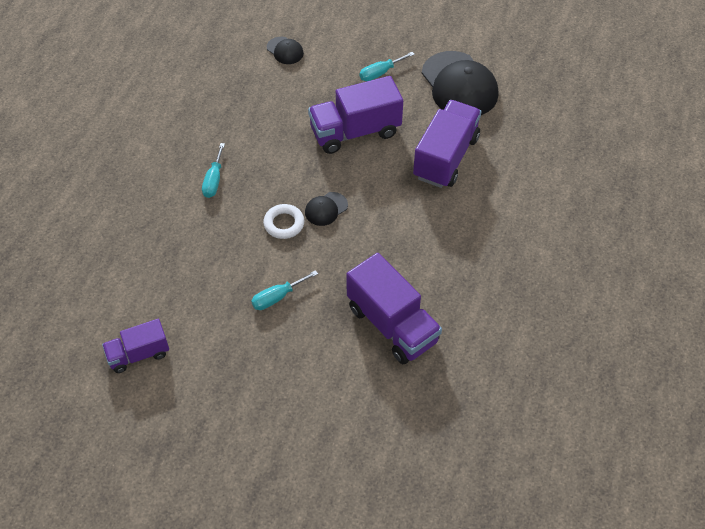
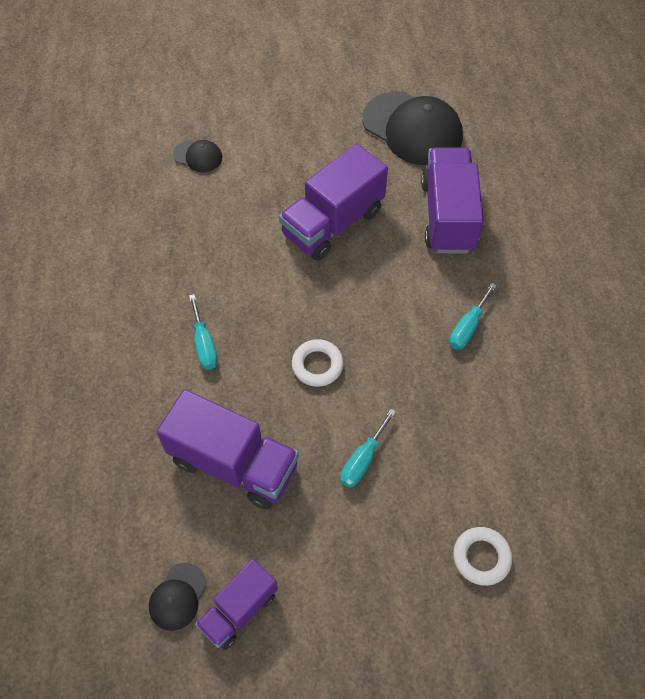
camera: 25 degrees left, 5 degrees up
black cap [305,192,348,226] -> black cap moved to [149,563,207,631]
purple truck [346,253,442,364] -> purple truck moved to [157,389,299,509]
turquoise screwdriver [360,52,415,81] -> turquoise screwdriver moved to [449,283,497,350]
none -> white ring [453,527,512,586]

